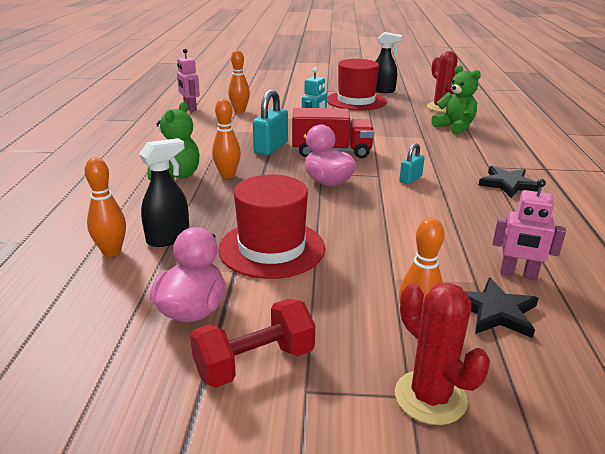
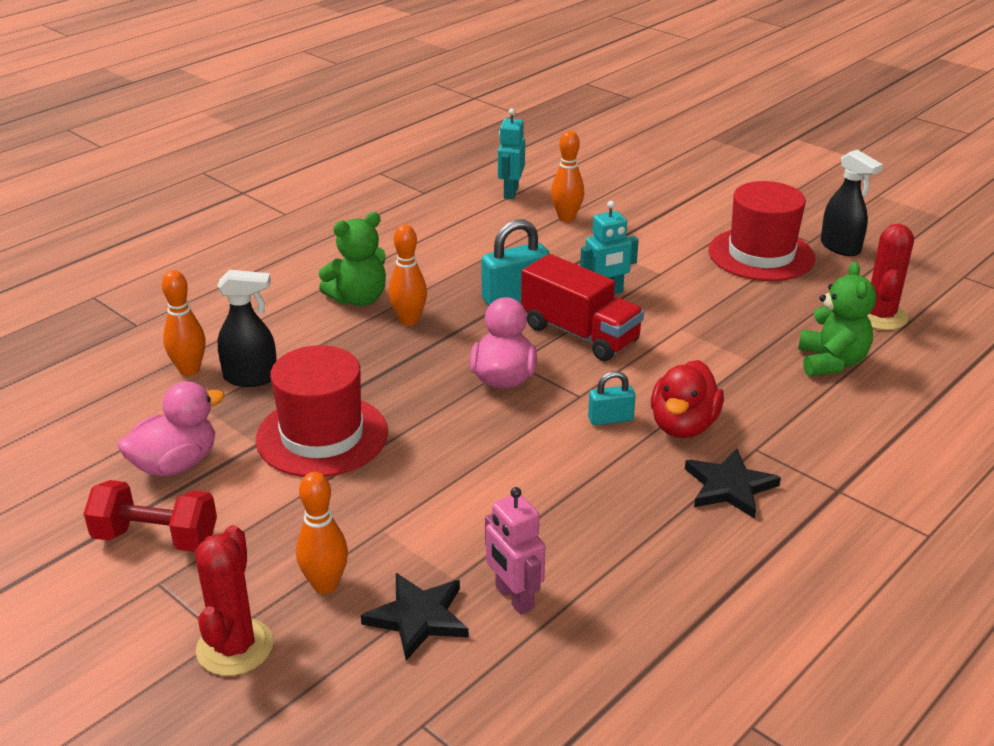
camera: 40 degrees right, 5 degrees up
pink robot [177,49,200,112] -> turquoise robot [498,108,525,199]
none -> red duck [651,360,724,438]

